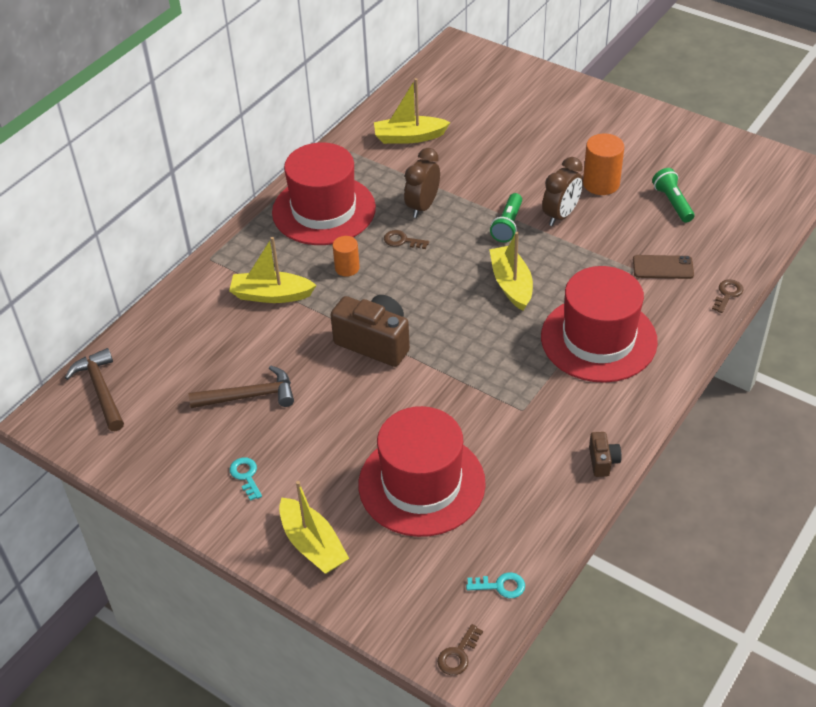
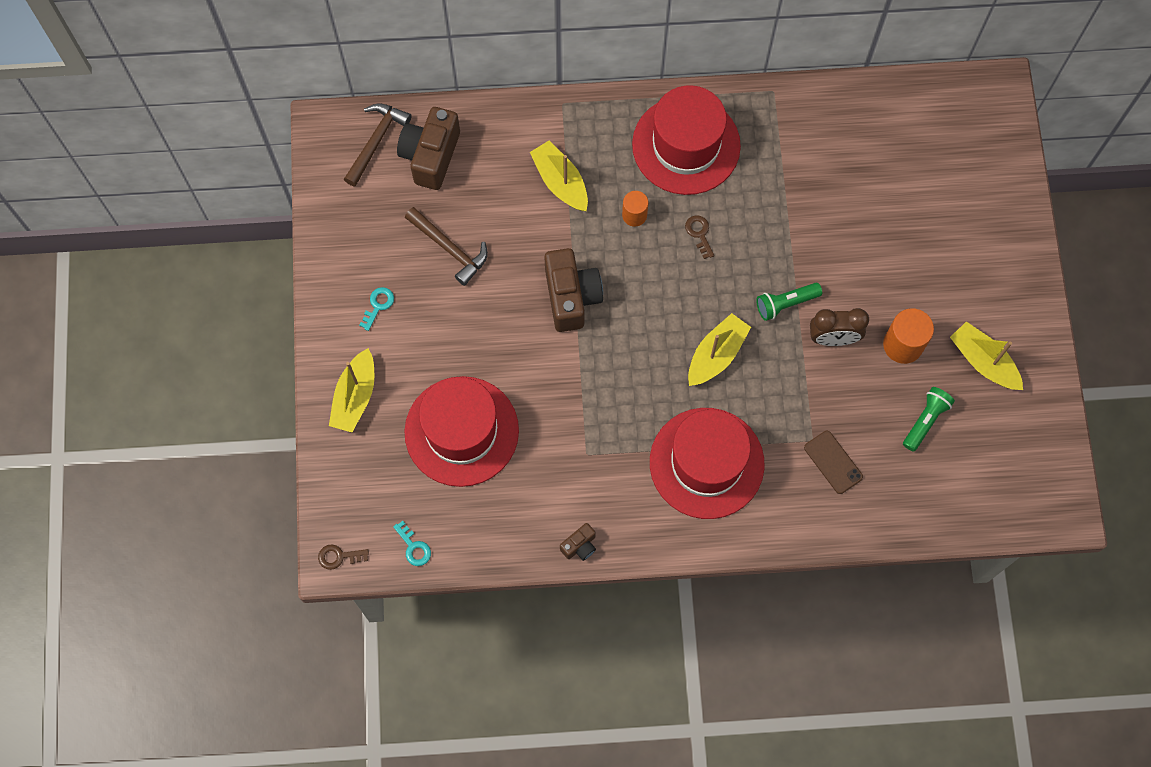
camera: 50 degrees right, 25 degrees up
yellow boat [374,78,451,144] -> yellow boat moved to [950,321,1023,390]
brown clock [404,148,440,218] -> none
brown key [712,279,744,313] -> none
none -> brown camera [397,107,460,190]

